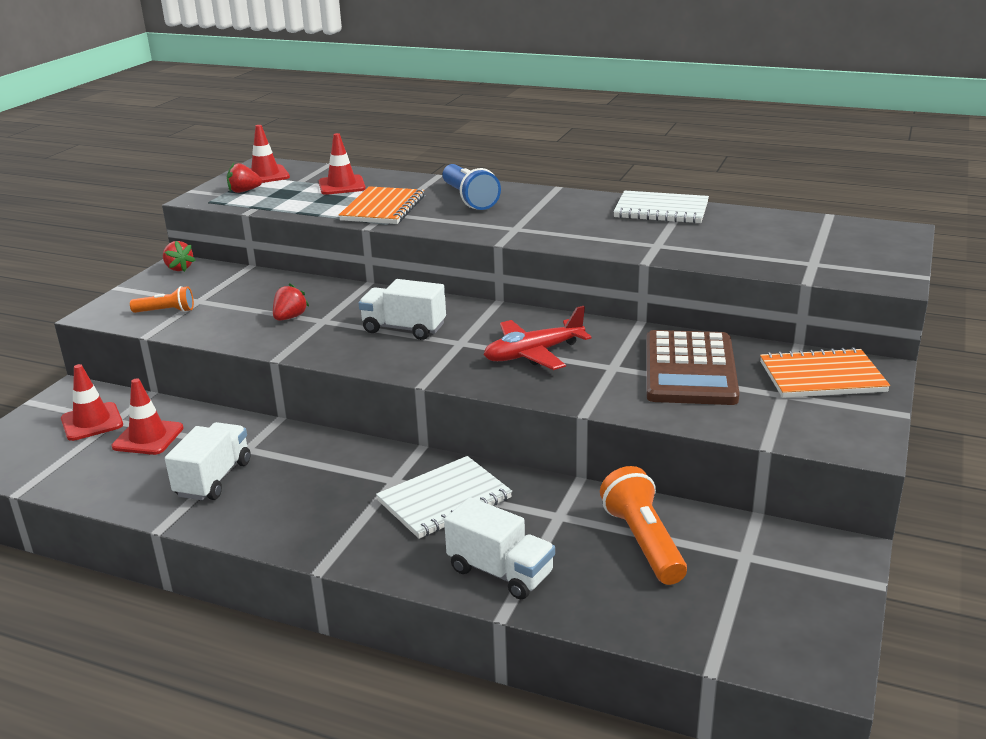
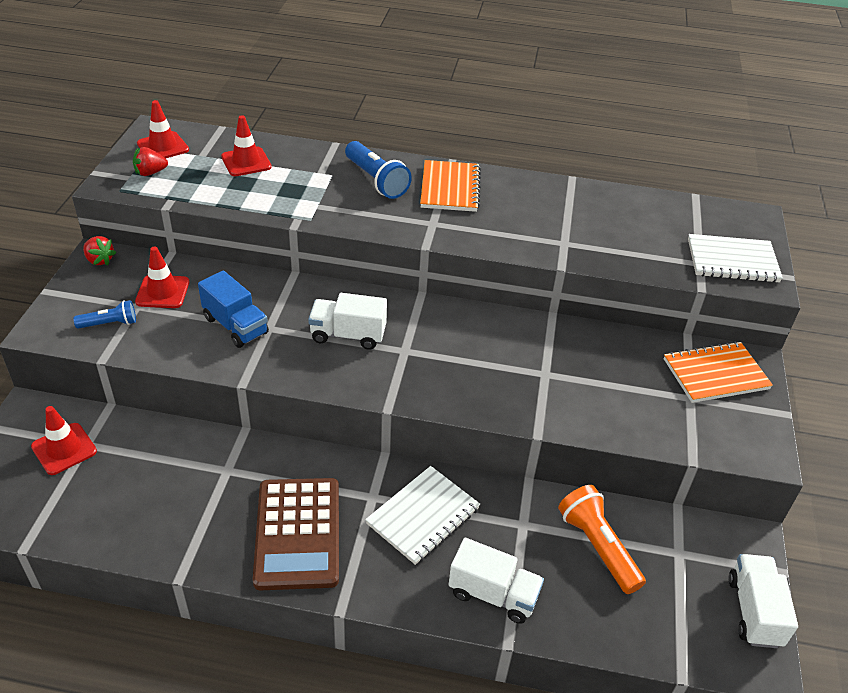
camera: 15 degrees left, 15 degrees up
red traffic cone [112,378,184,455] -> red traffic cone moved to [135,246,189,308]
orange flashlight [130,286,194,313] -> blue flashlight [73,300,136,329]
white truck [165,422,251,500] -> white truck moved to [728,554,798,648]
red strawberry [273,283,309,321] -> blue truck [198,270,269,348]
orange notebook [339,186,425,224] -> orange notebook moved to [420,160,481,212]
red plane [484,306,592,370] -> none
white notebook [613,191,709,224] -> white notebook moved to [688,234,783,283]
brown calculator [646,330,740,405] -> brown calculator moved to [253,478,339,590]

